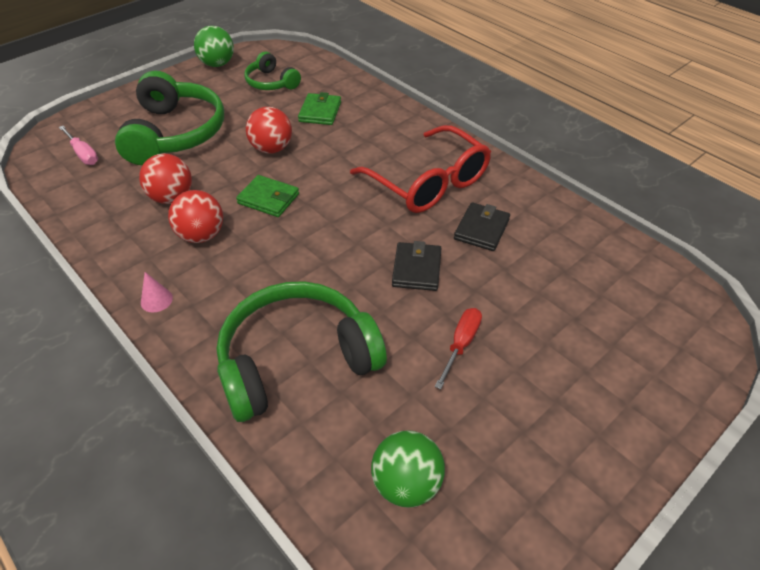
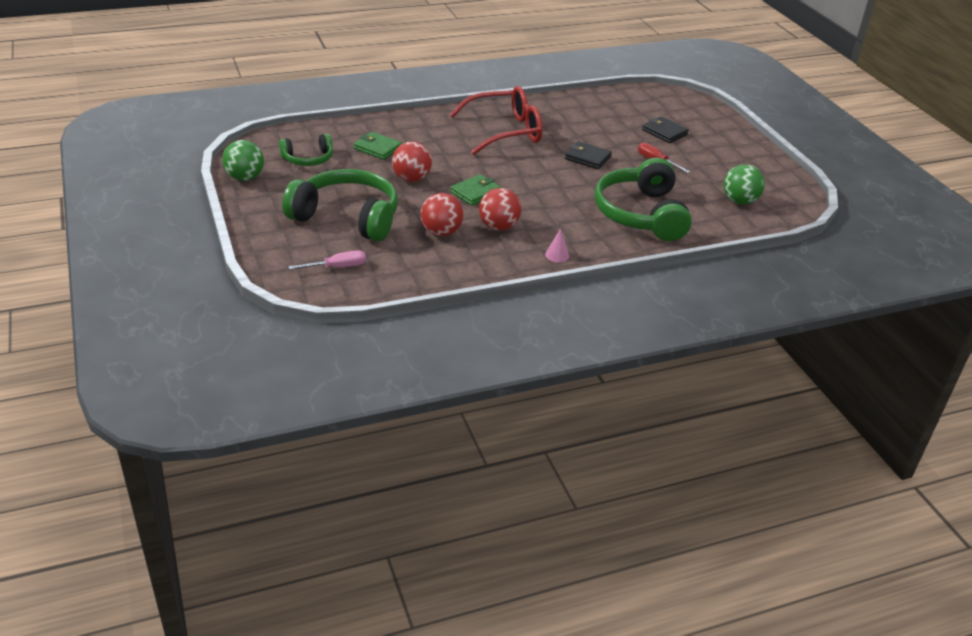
camera: 70 degrees left, 10 degrees down
black wallet [454,202,510,251] -> black wallet moved to [642,116,689,143]

